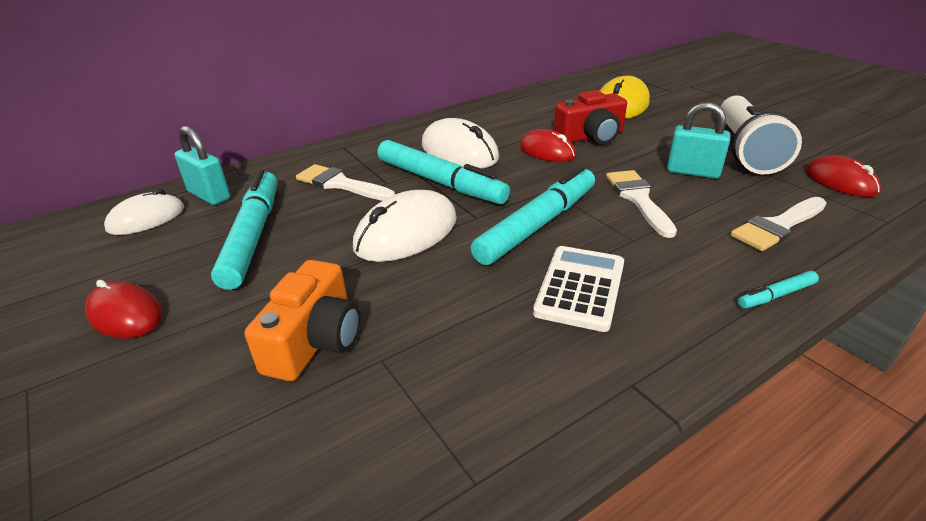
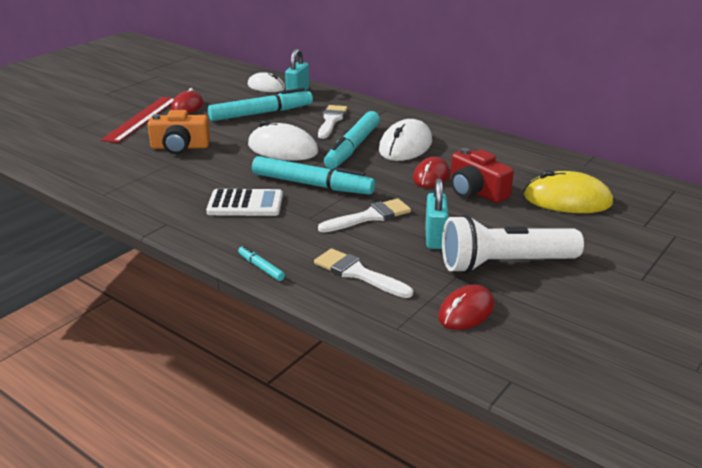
camera: 70 degrees right, 5 degrees down
none -> red ruler [101,97,175,143]

